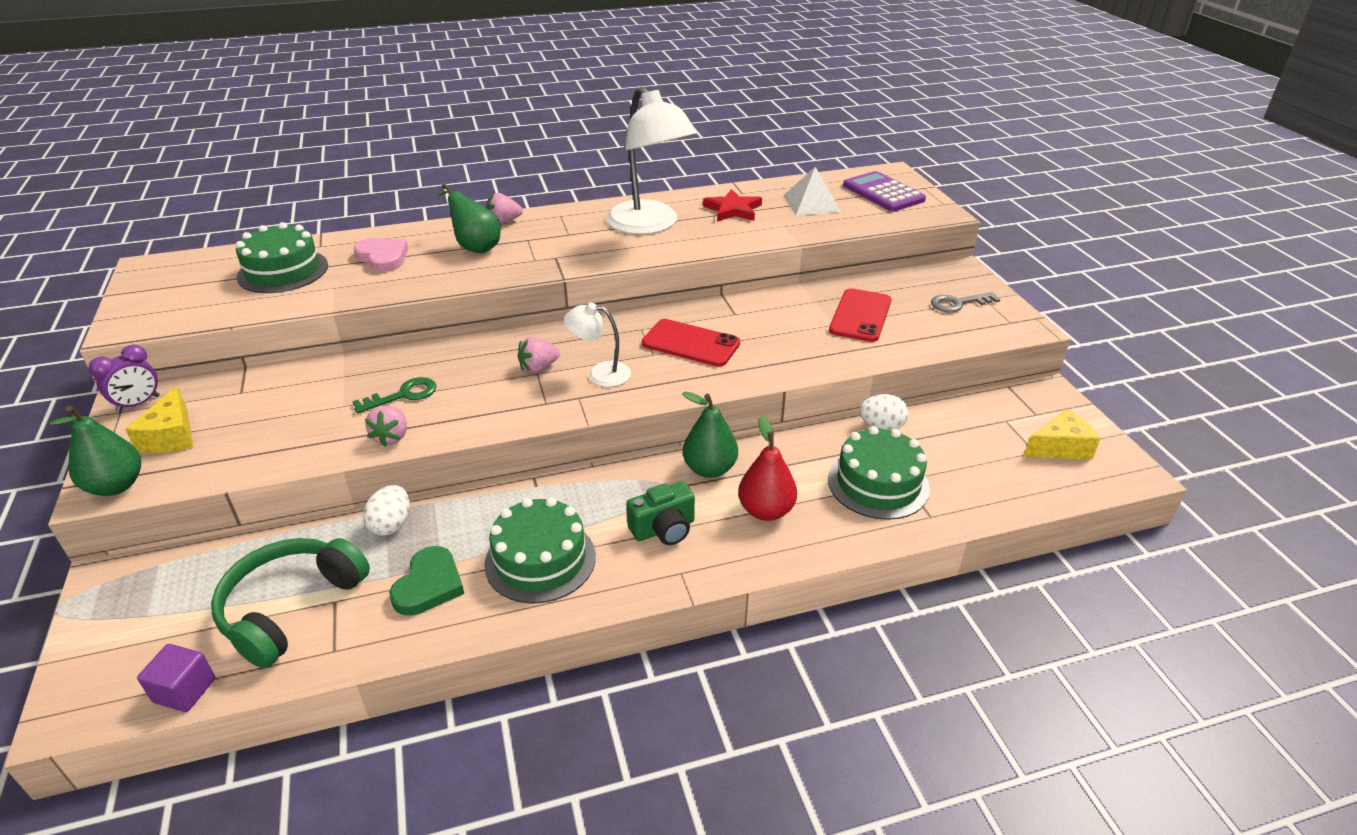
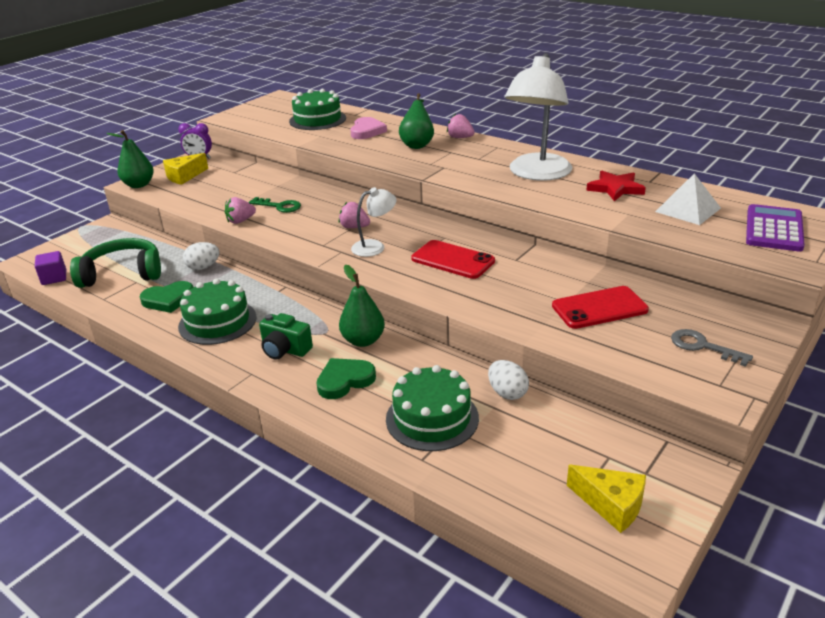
camera: 55 degrees right, 5 degrees down
white lamp [564,302,631,387] -> white lamp turned 90 degrees clockwise [351,187,397,257]
red phone [642,319,740,367] -> red phone turned 45 degrees counterclockwise [411,240,495,279]
red pear [738,415,797,521] -> green heart [316,358,376,399]

